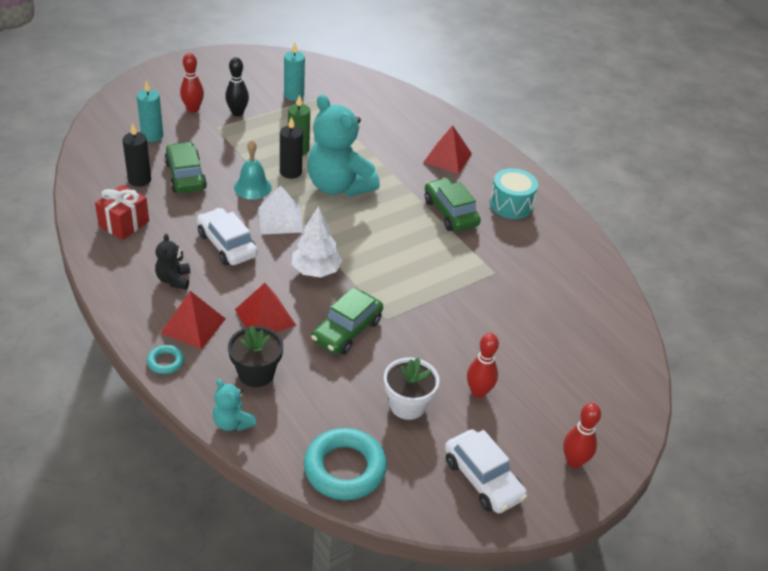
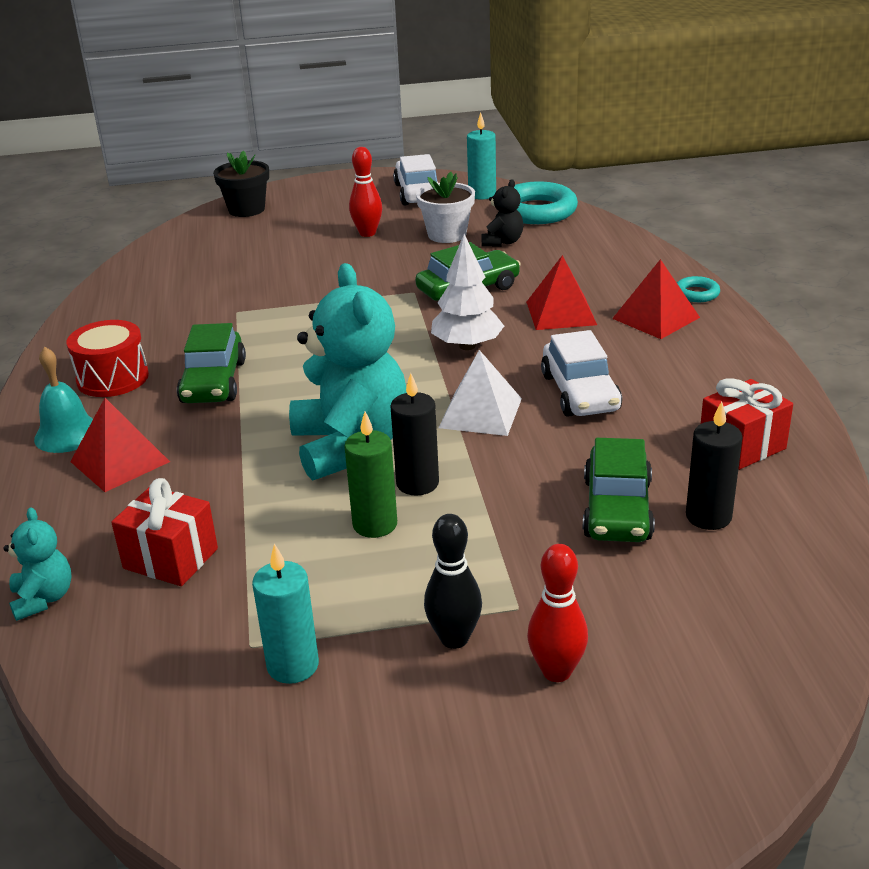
camera: 150 degrees left, 10 degrees down
turquoise candle [137,80,163,142] -> turquoise candle moved to [467,112,496,199]
black teddy bear [155,234,190,290] -> black teddy bear moved to [481,179,523,247]
turquoise teddy bear [213,379,256,431] -> turquoise teddy bear moved to [3,507,72,621]
black flower pot [228,326,283,387] -> black flower pot moved to [213,151,269,217]
turquoise bell [234,140,272,199] -> turquoise bell moved to [34,347,93,453]
turquoise drum [490,168,538,219] -> red drum [67,320,149,397]
red bowling pin [563,403,601,468] -> none
none -> red gift [111,478,218,586]

